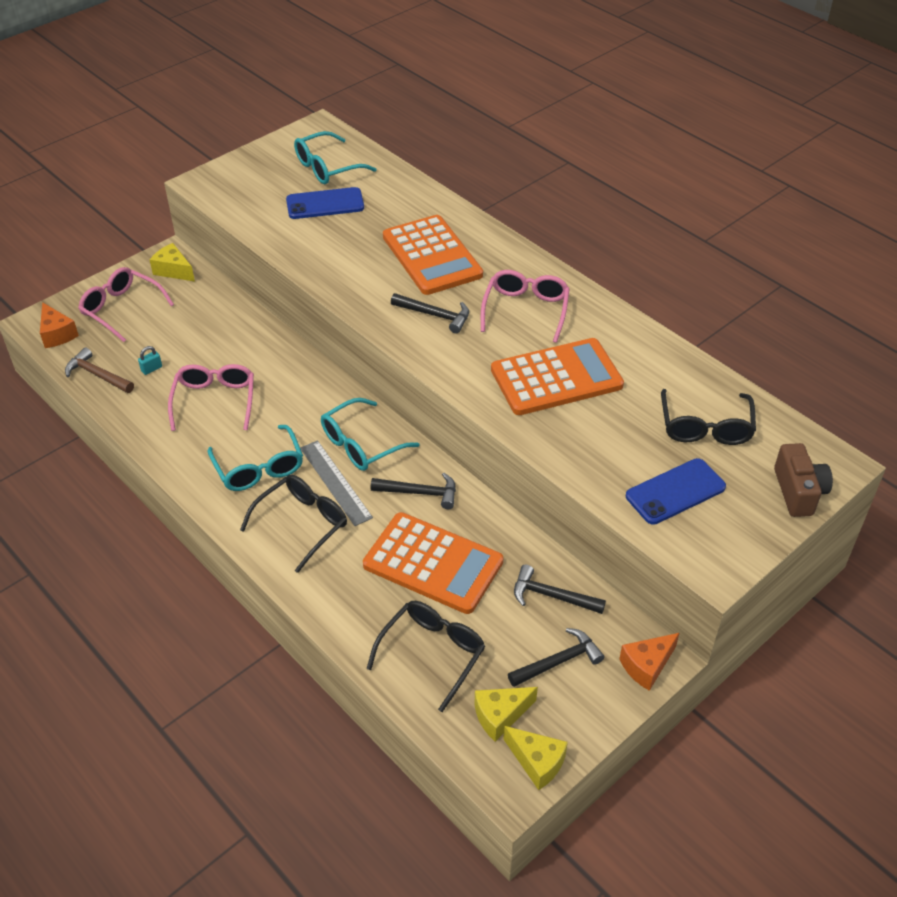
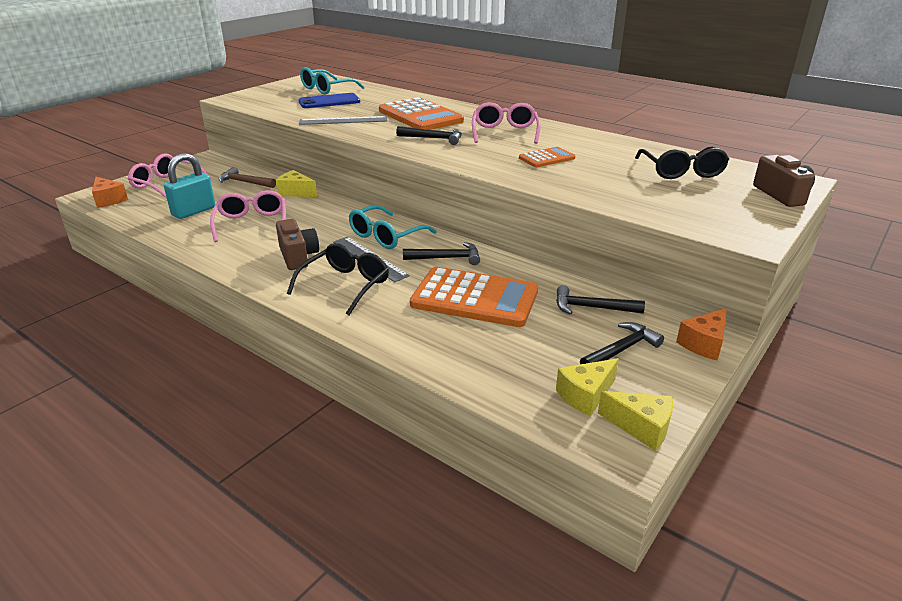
camera: 10 degrees left, 15 degrees down
brown hammer [65,347,134,393] -> brown hammer moved to [219,167,276,188]
turquoise padlock [138,346,162,375] -> turquoise padlock [164,153,215,219], size x2.35
yellow cheese [150,243,195,282] -> yellow cheese moved to [276,170,317,197]
turquoise glasses [208,425,303,491] -> brown camera [276,219,319,270]
black glasses [367,601,485,712] -> none
orange calculator [491,338,624,415] -> orange calculator [519,147,575,167], size x0.51
blue phone [626,458,726,525] -> none
none -> grey ruler [299,116,387,125]

